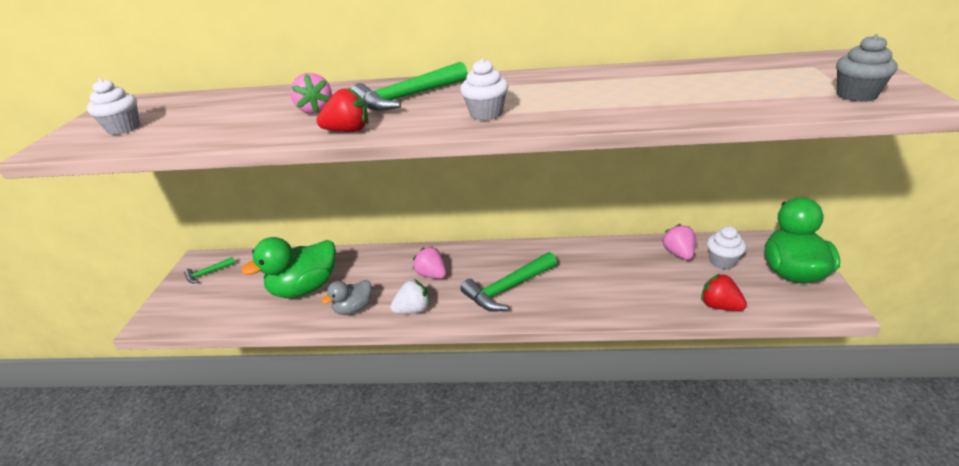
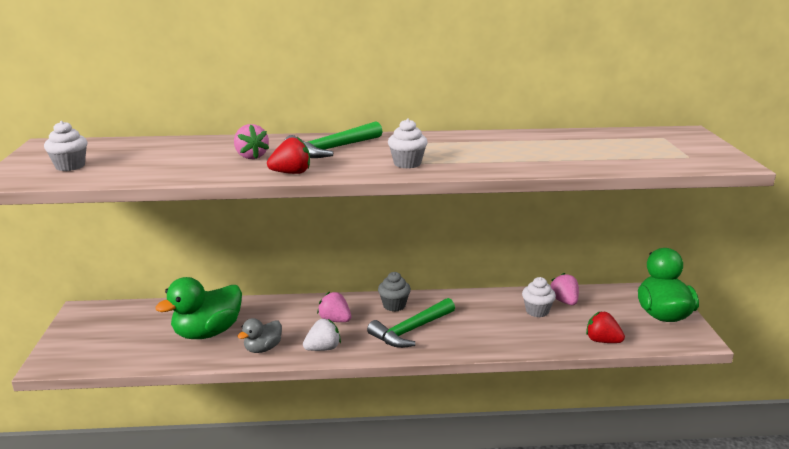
camera: 10 degrees left, 10 degrees down
green hammer [184,257,235,283] -> none
white cupcake [707,226,746,270] -> white cupcake moved to [522,277,556,317]
grey cupcake [836,34,898,102] -> grey cupcake moved to [378,272,411,312]

